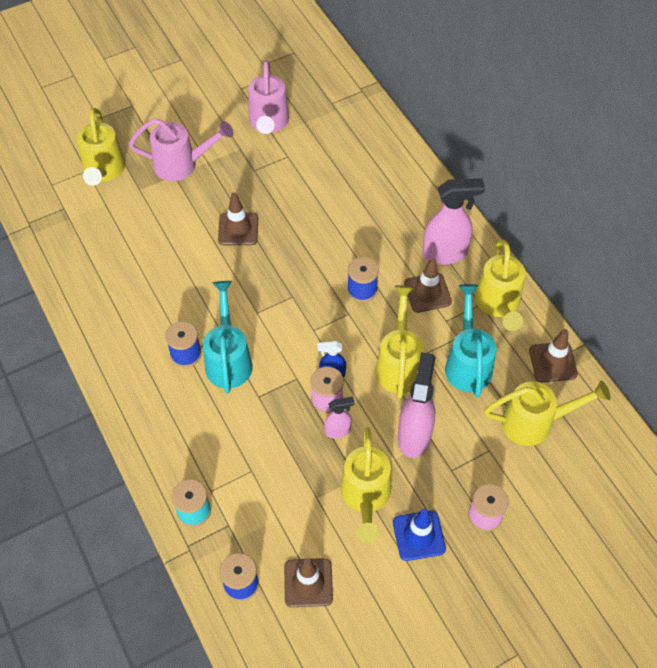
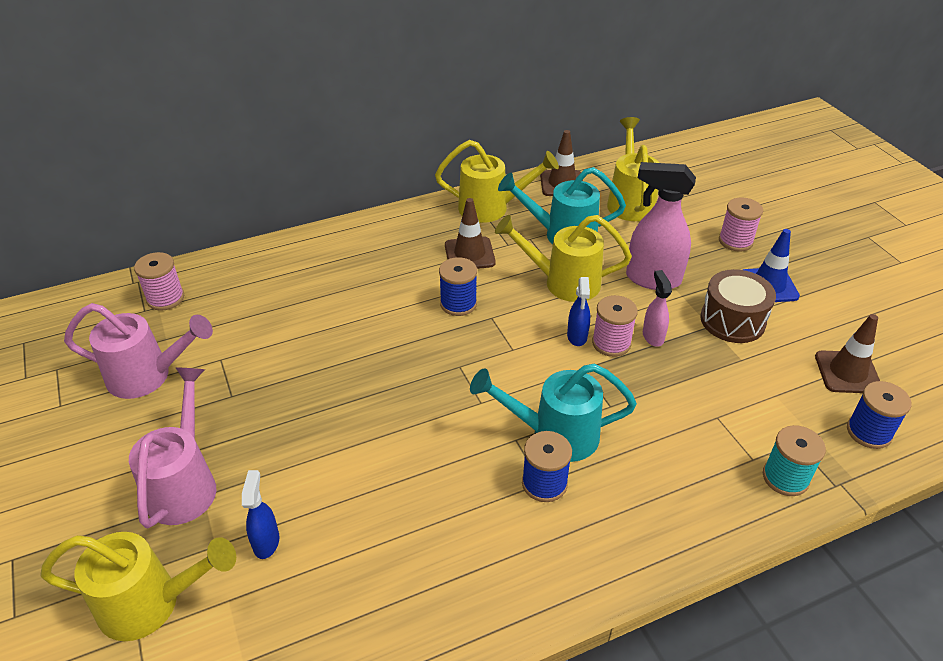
camera: 85 degrees left, 15 degrees down
brown traffic cone [218,192,258,245] -> none
yellow watering can [340,427,391,543] -> brown drum [700,269,776,343]
pink spray bottle [422,178,485,265] -> none
none -> pink spool [134,252,184,311]
none -> blue spray bottle [242,470,279,559]

